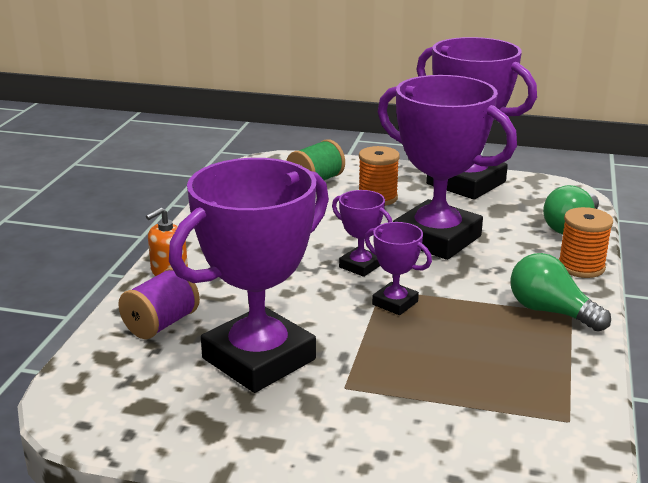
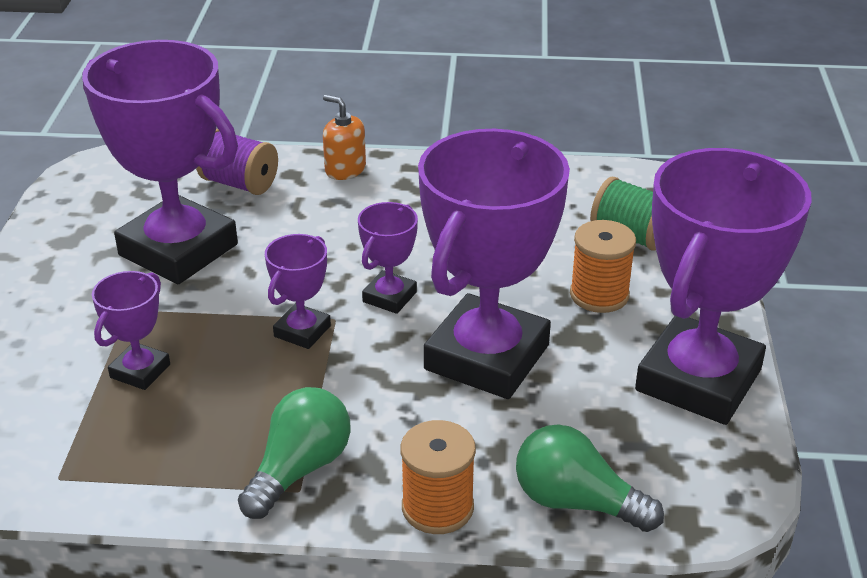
camera: 80 degrees right, 10 degrees up
none -> purple trophy [92,271,170,390]

